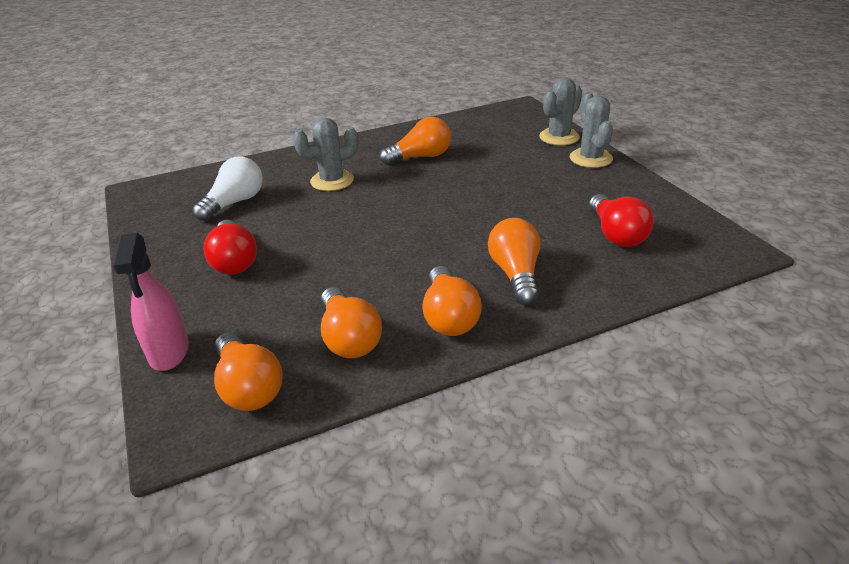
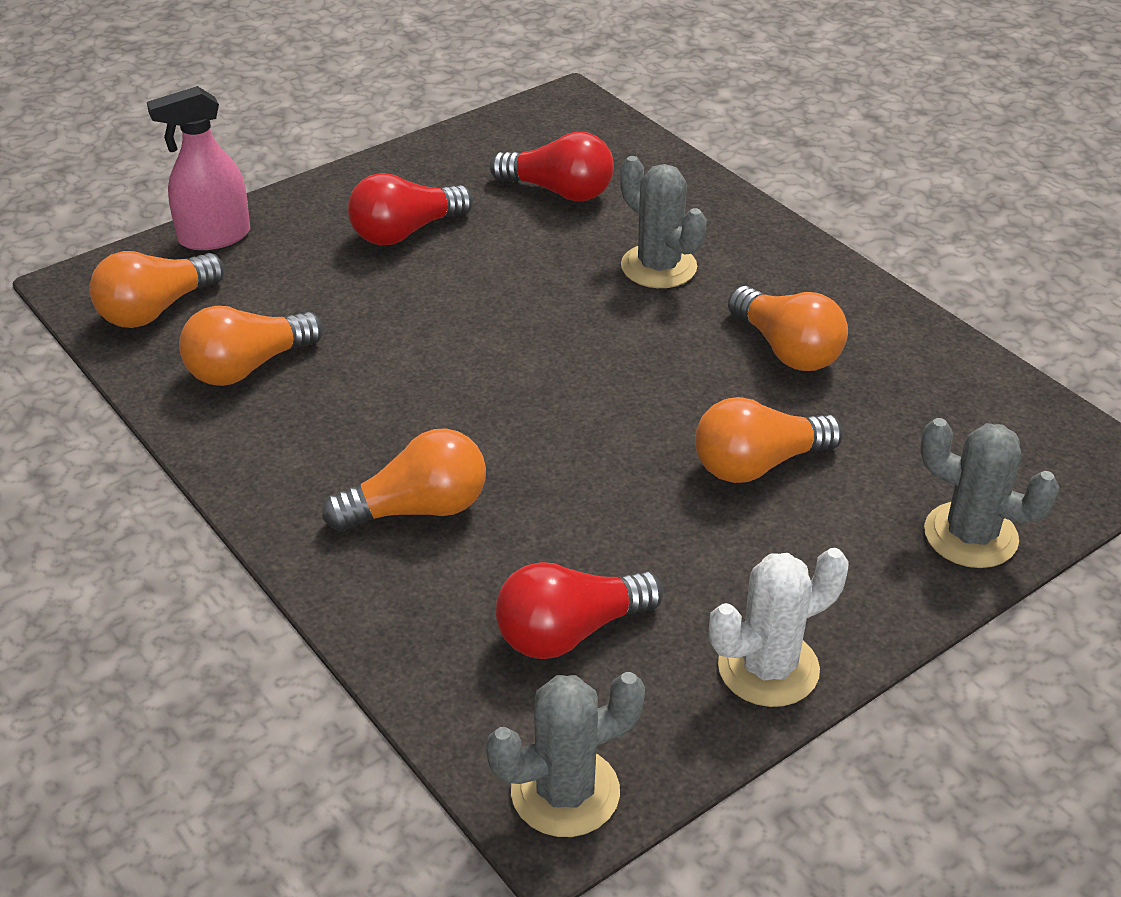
camera: 75 degrees right, 5 degrees up
white light bulb [193,156,263,221] -> red light bulb [490,132,614,201]
orange light bulb [422,266,482,336] -> orange light bulb moved to [695,397,843,483]
grey cactus [570,92,613,168] -> grey cactus moved to [486,672,645,837]
none -> white cactus [709,548,849,707]

